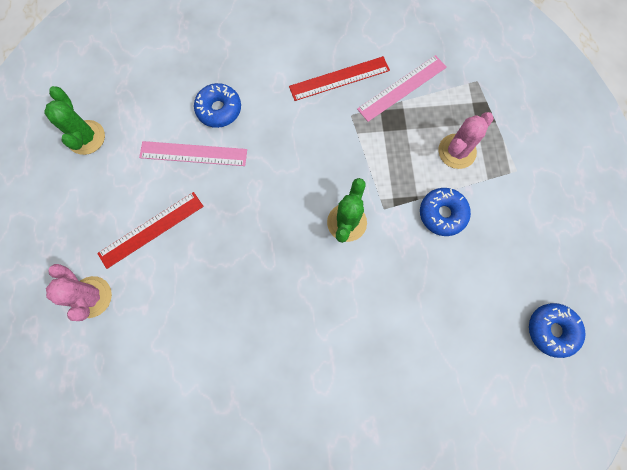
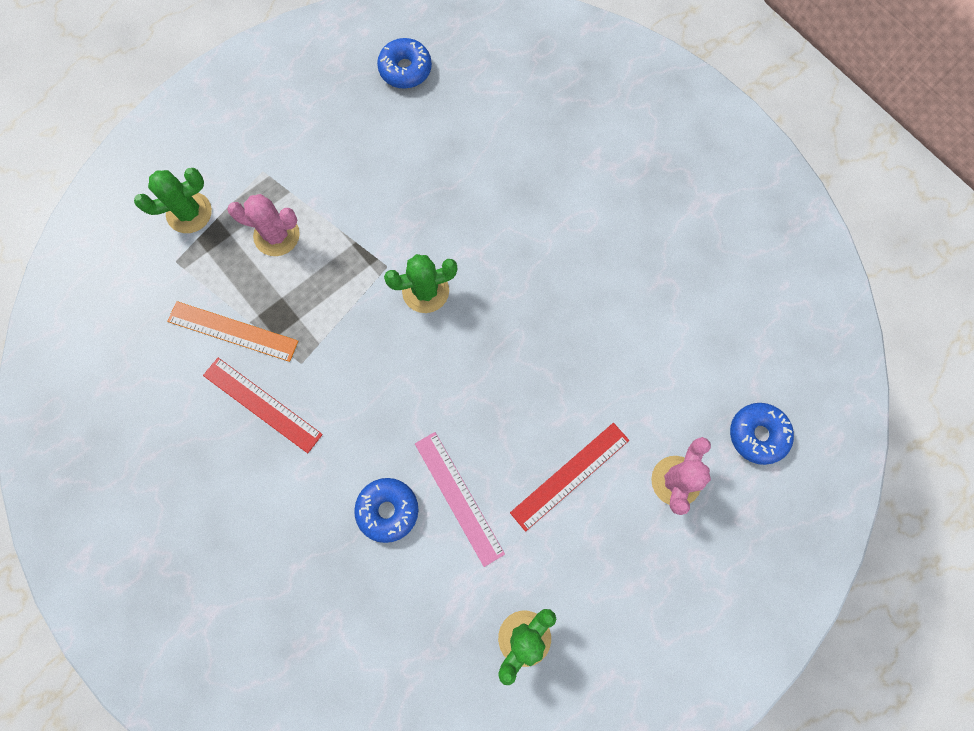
camera: 125 degrees left, 0 degrees up
red ruler [97,192,204,269] -> red ruler turned 60 degrees counterclockwise [510,423,629,532]
pink ruler [357,55,447,122] -> orange ruler [167,301,298,362]
blue donut [420,188,471,236] -> blue donut moved to [730,403,794,465]
none -> green cactus [134,168,212,233]

